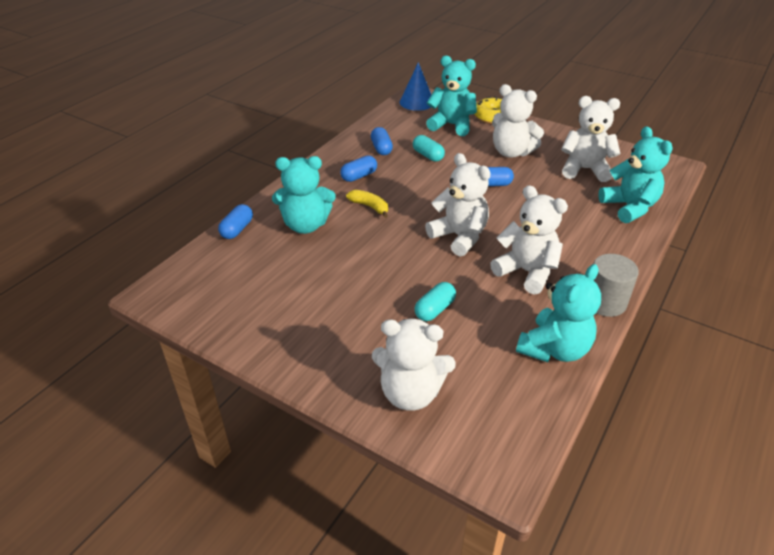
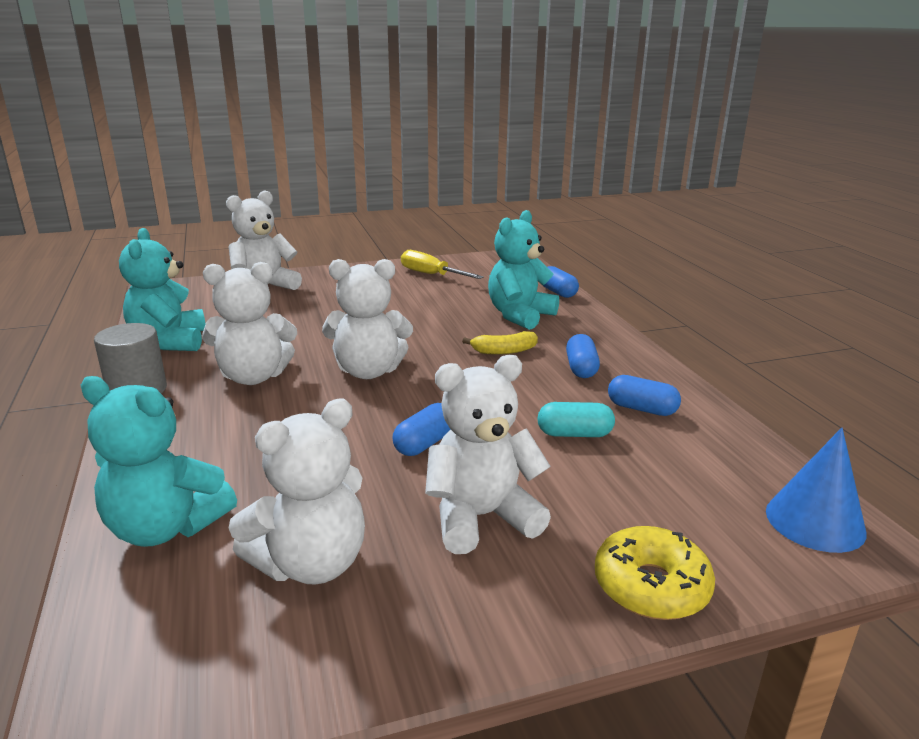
camera: 130 degrees right, 15 degrees down
turquoise capsule [414,282,456,321] -> none
turquoise teddy bear [426,55,477,136] -> none
none -> yellow screwdriver [401,250,484,279]

